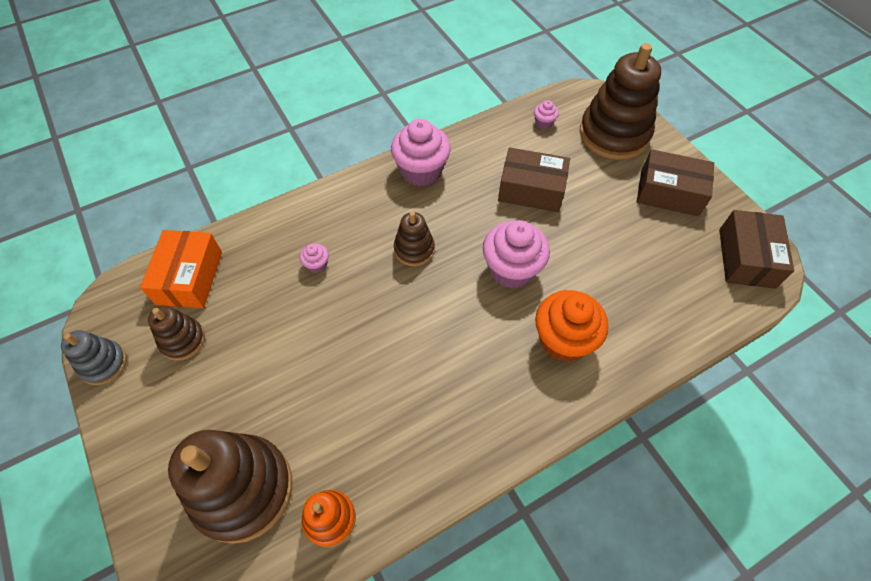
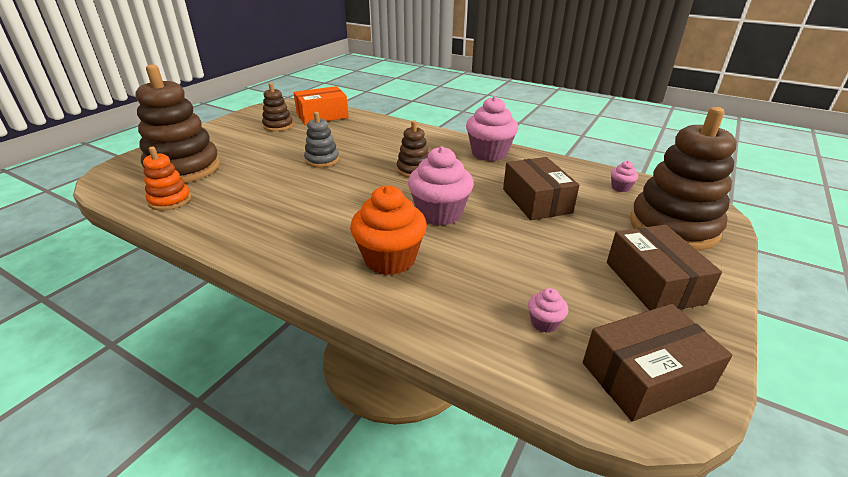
camera: 60 degrees right, 25 degrees down
grey stacking toy [61,330,127,385] -> grey stacking toy moved to [304,112,339,167]
pink cupcake [300,243,329,273] -> pink cupcake moved to [528,288,568,333]

